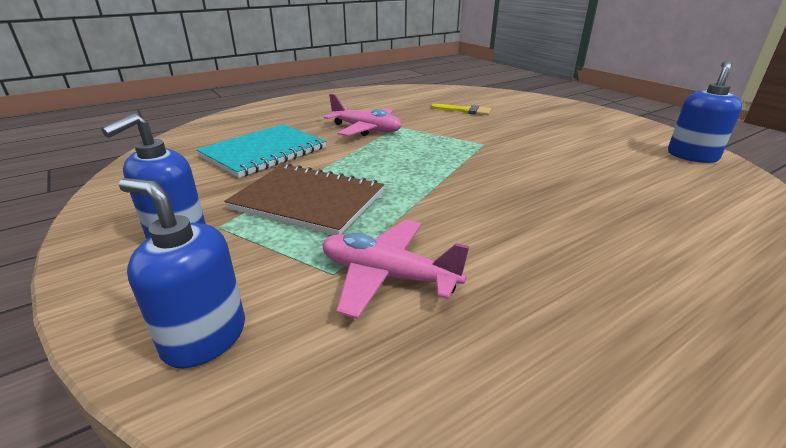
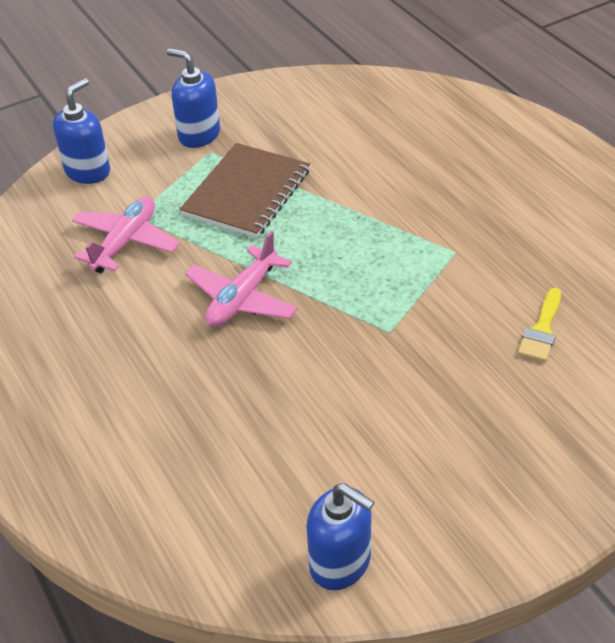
camera: 95 degrees right, 15 degrees up
turquoise notebook [196,124,326,178] -> none
pink plane [324,94,402,136] -> pink plane moved to [185,231,298,327]

